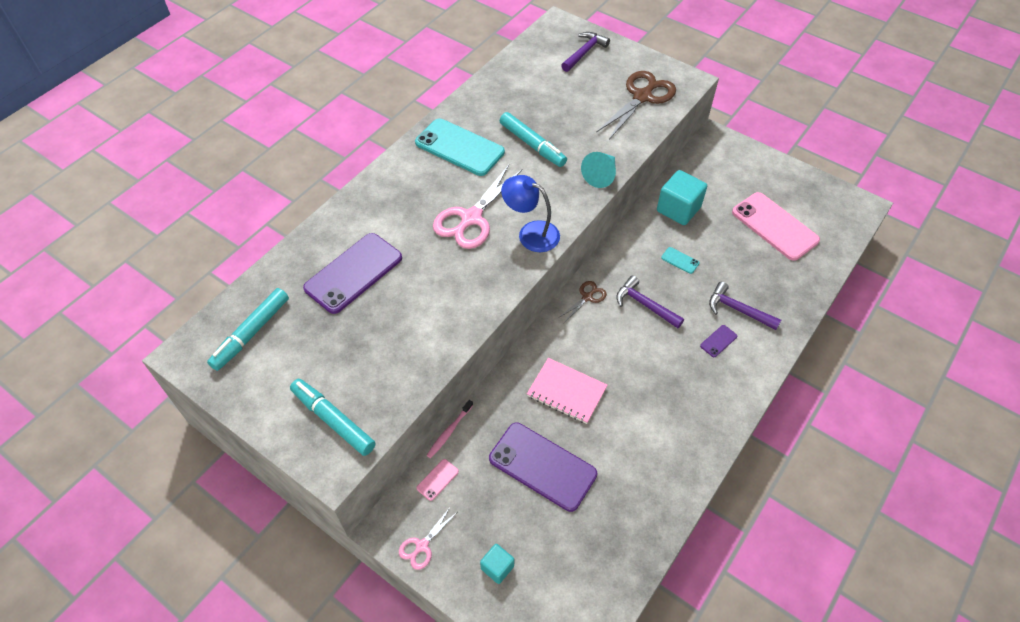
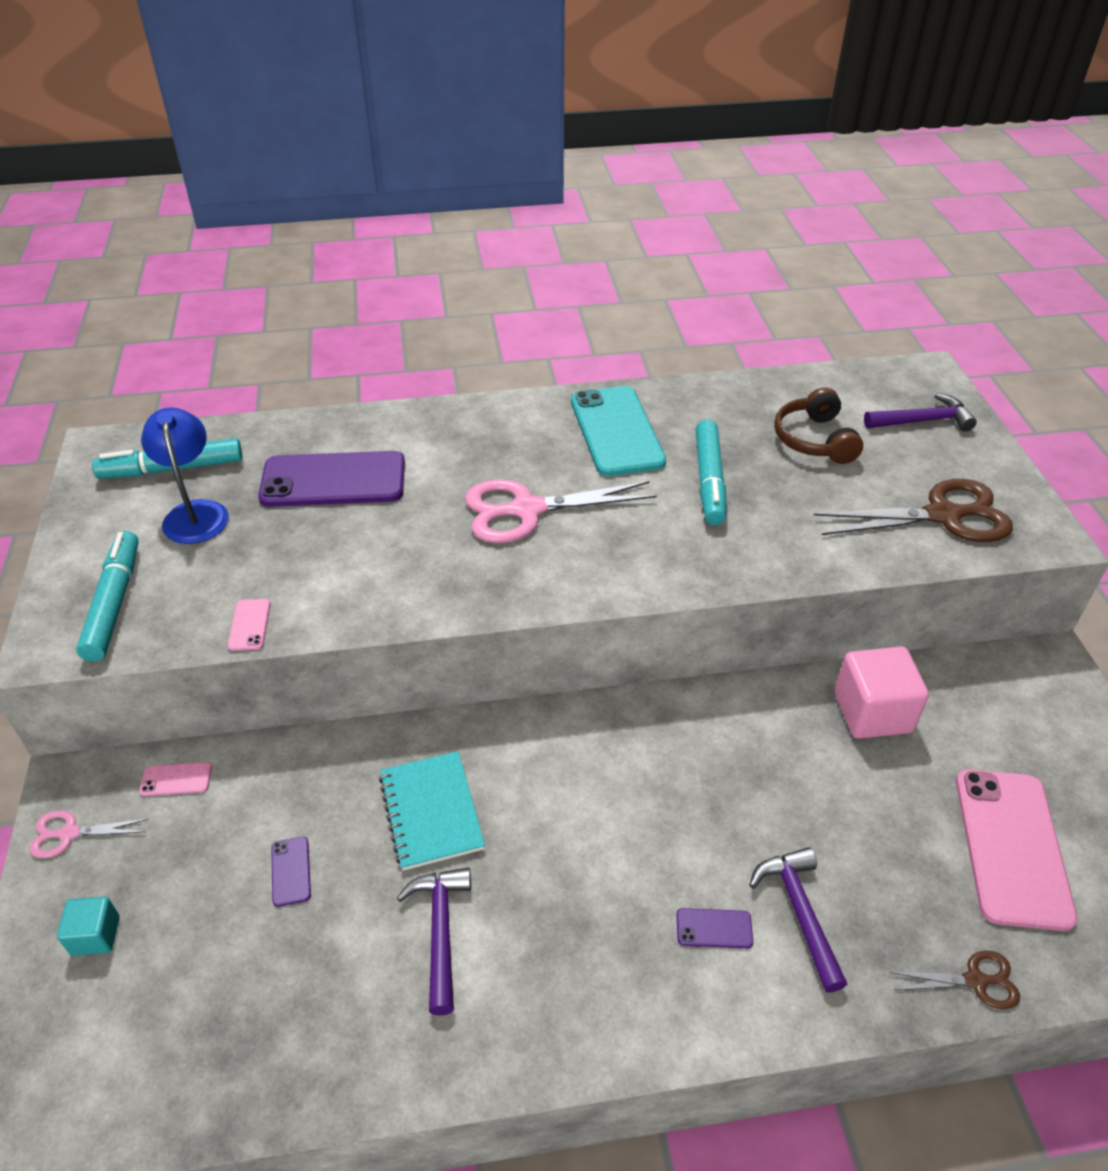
camera: 45 degrees right, 10 degrees down
pink toothbrush [427,400,473,458] -> none
purple phone [489,423,597,512] -> purple phone [271,837,311,907], size x0.41
blue lamp [501,175,560,252] -> blue lamp moved to [141,407,229,544]
pink notebook [527,358,607,424] -> turquoise notebook [379,751,485,871]
brown scissors [558,281,607,323] -> brown scissors moved to [890,950,1020,1009]
turquoise cone [581,152,616,188] -> none
purple hammer [616,275,684,328] -> purple hammer moved to [397,868,471,1016]
turquoise cube [657,170,707,225] -> pink cube [835,646,929,739]
turquoise phone [661,247,699,274] -> none
none -> pink phone [228,599,271,651]
none -> brown headphones [774,387,863,464]

